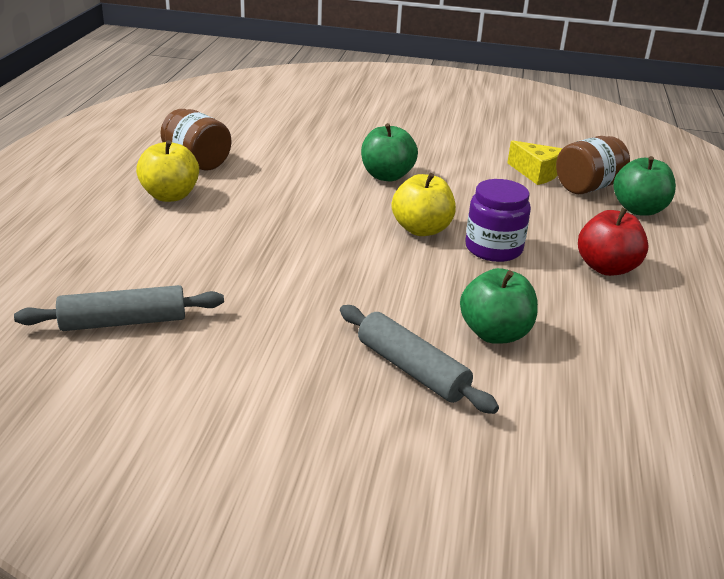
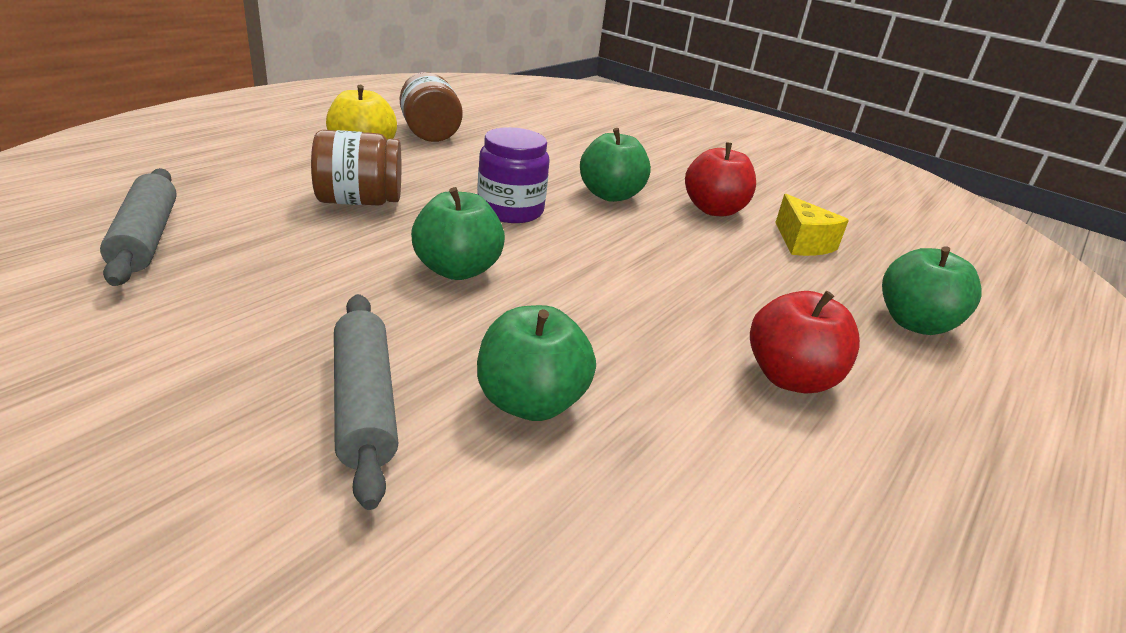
camera: 25 degrees right, 0 degrees up
grey rolling pin [14,285,224,331] -> grey rolling pin turned 60 degrees clockwise [100,168,177,286]
yellow apple [392,173,456,236] -> none
purple jar [465,179,531,262] -> purple jar moved to [477,127,550,223]
brown jar [556,136,630,194] -> brown jar moved to [311,130,401,206]
none -> green apple [411,187,505,280]
none -> red apple [685,143,756,216]

